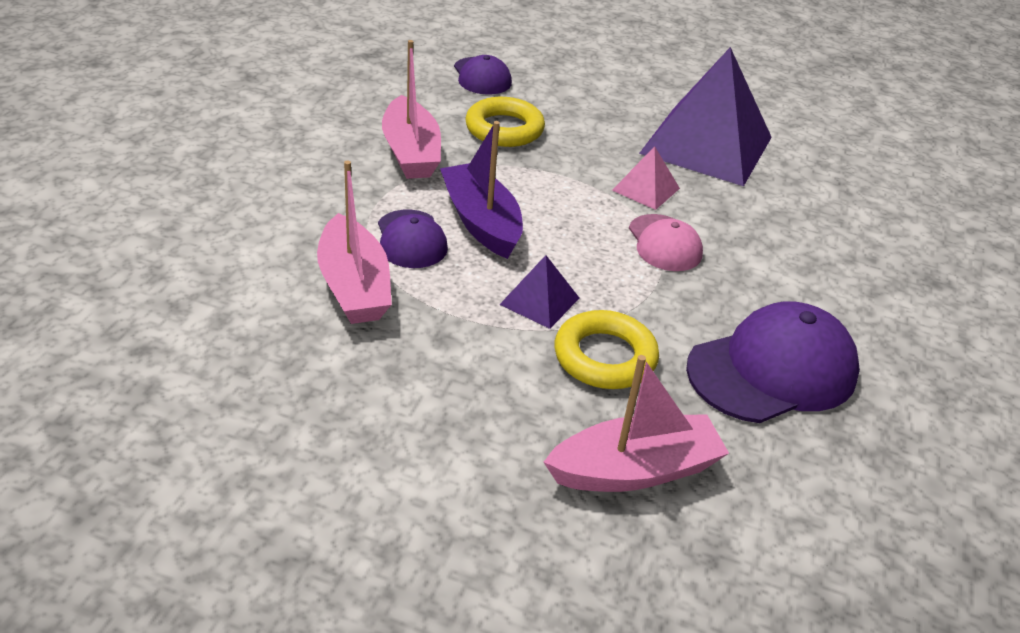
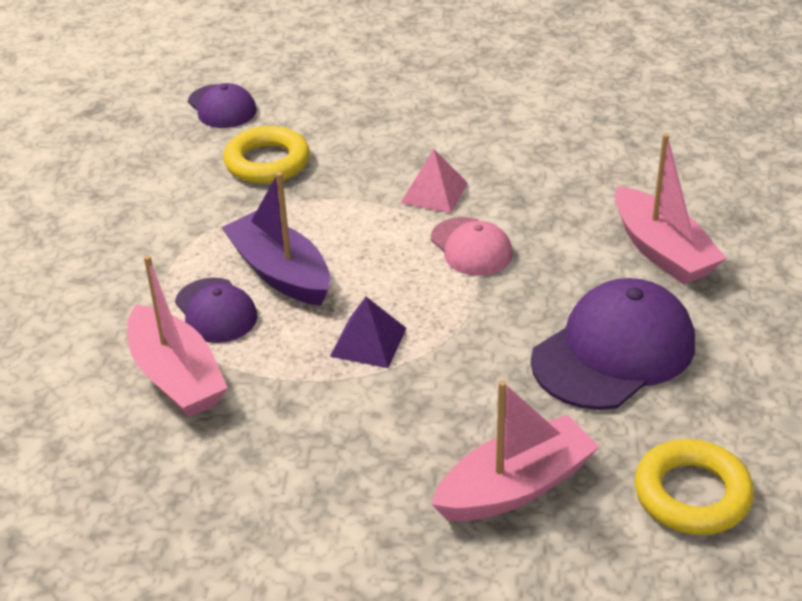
camera: 10 degrees left, 0 degrees up
pink boat [382,40,441,179] -> pink boat moved to [615,133,727,285]
yellow ring [555,310,659,389] -> yellow ring moved to [635,439,754,535]
purple pyramid [639,47,772,186] -> none

